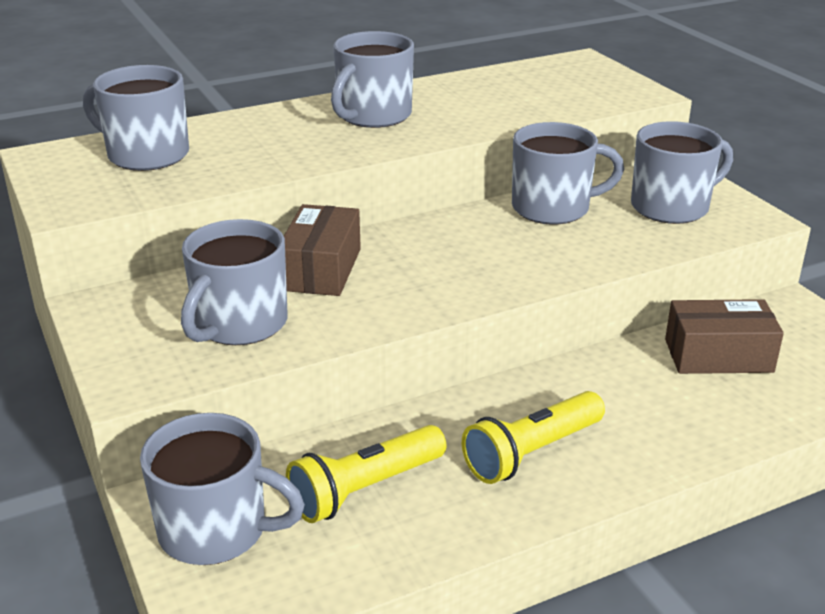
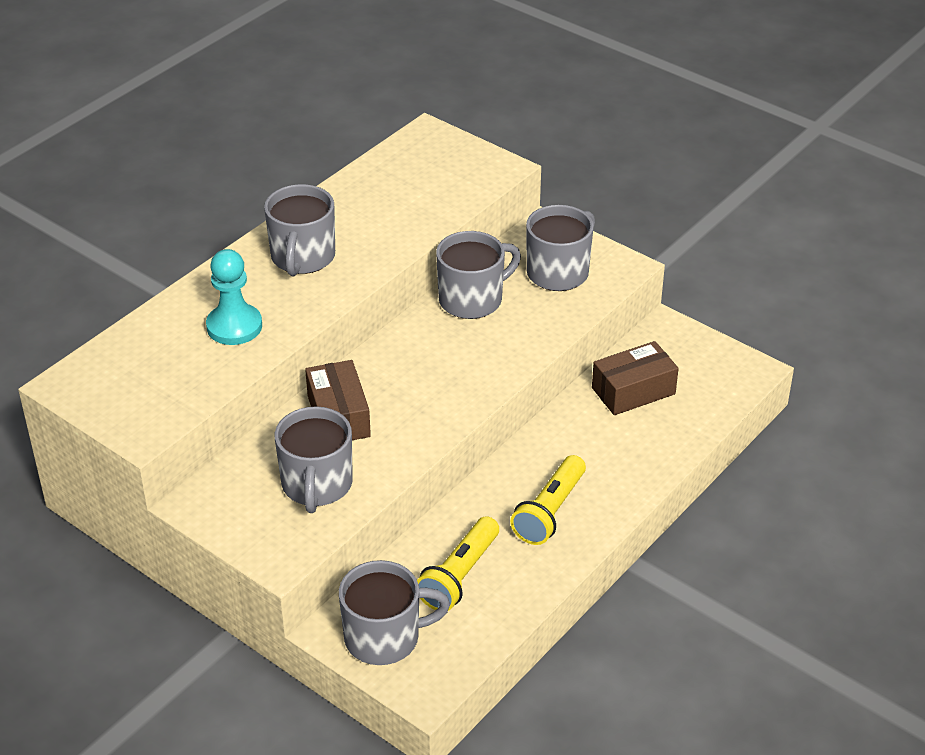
camera: 25 degrees left, 10 degrees up
grey mug [83,65,189,171] -> none
none -> turquoise pawn [206,249,262,345]

